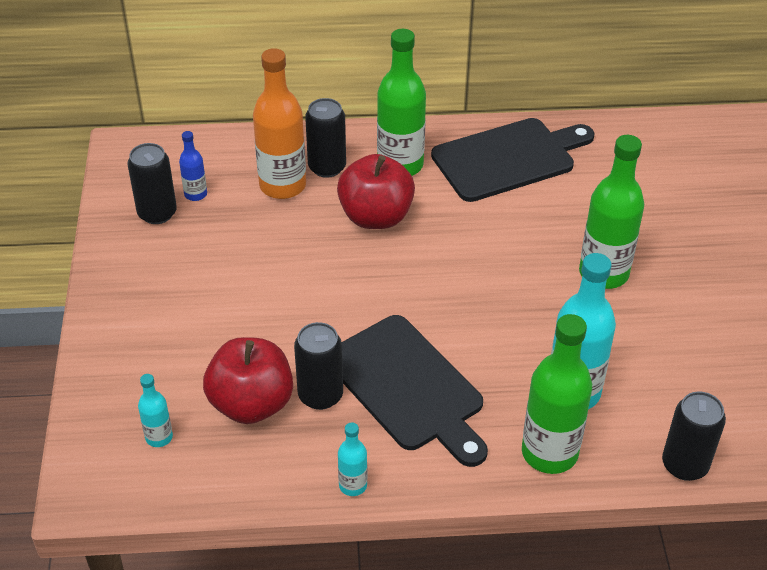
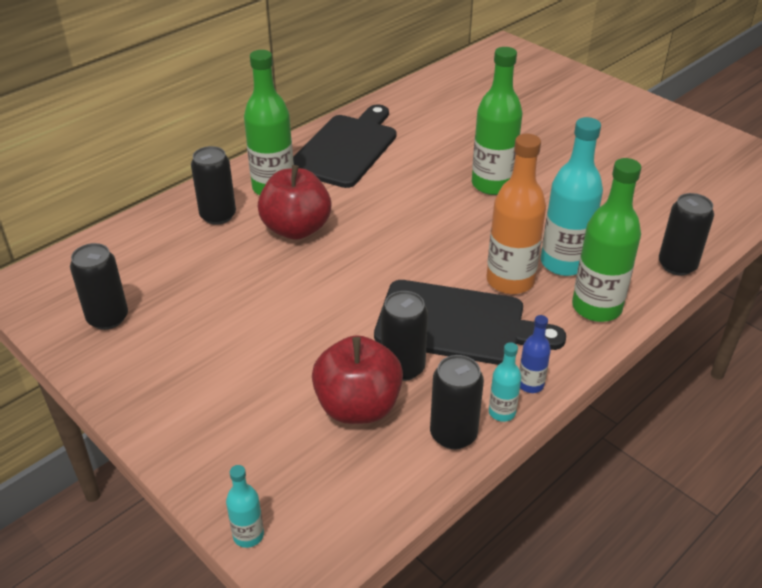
camera: 40 degrees left, 5 degrees down
turquoise bottle [138,374,173,447] -> turquoise bottle moved to [226,465,264,548]
blue bottle [179,131,207,201] -> blue bottle moved to [519,315,551,393]
orange bottle [253,48,306,199] -> orange bottle moved to [486,134,546,294]
none -> black can [430,355,484,449]

